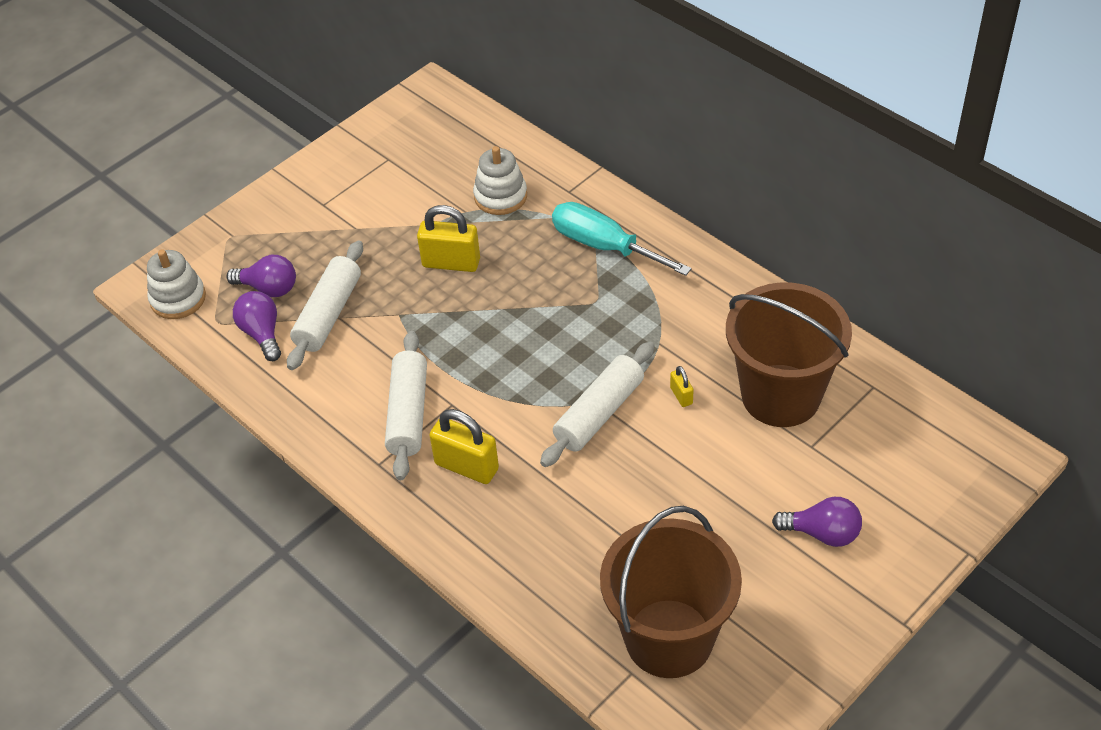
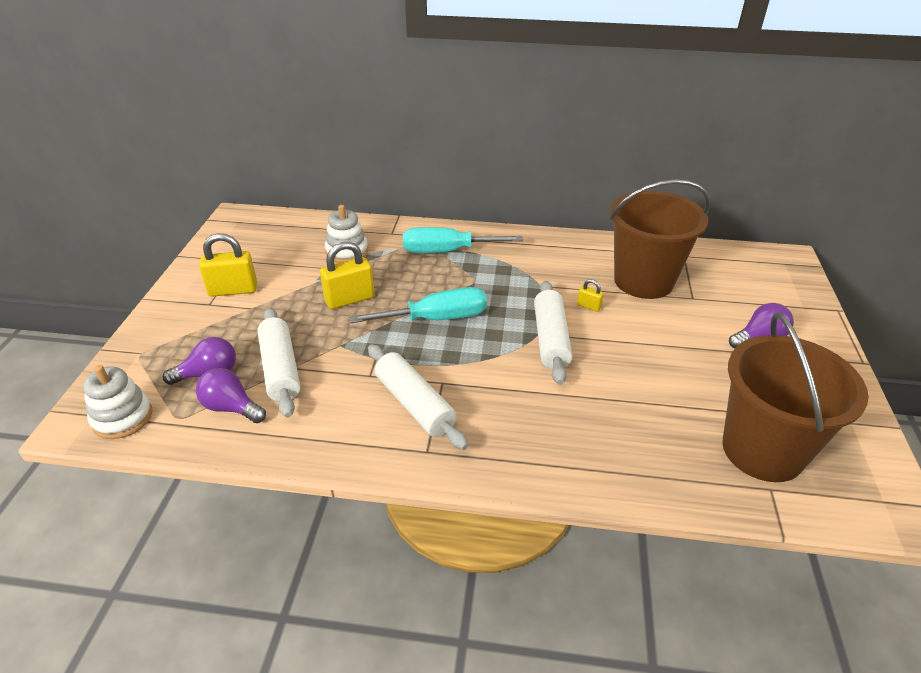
camera: 40 degrees left, 10 degrees down
yellow padlock [429,409,499,484] -> yellow padlock moved to [199,233,257,297]
none -> turquoise screwdriver [349,287,487,323]

